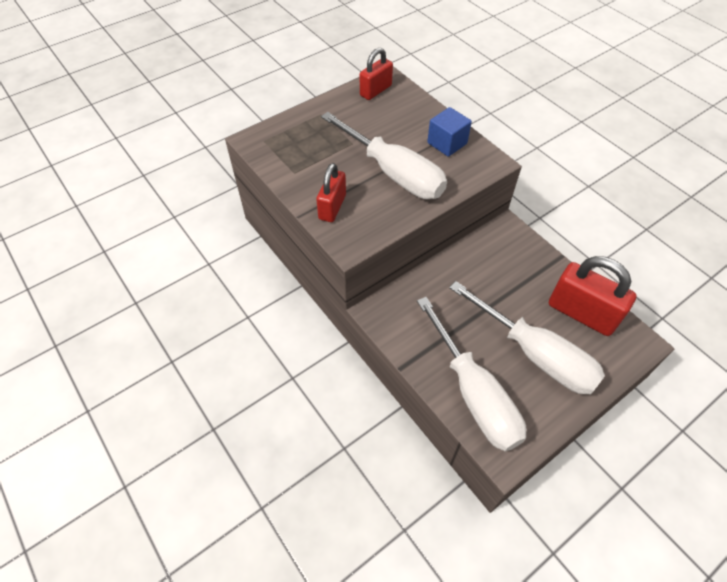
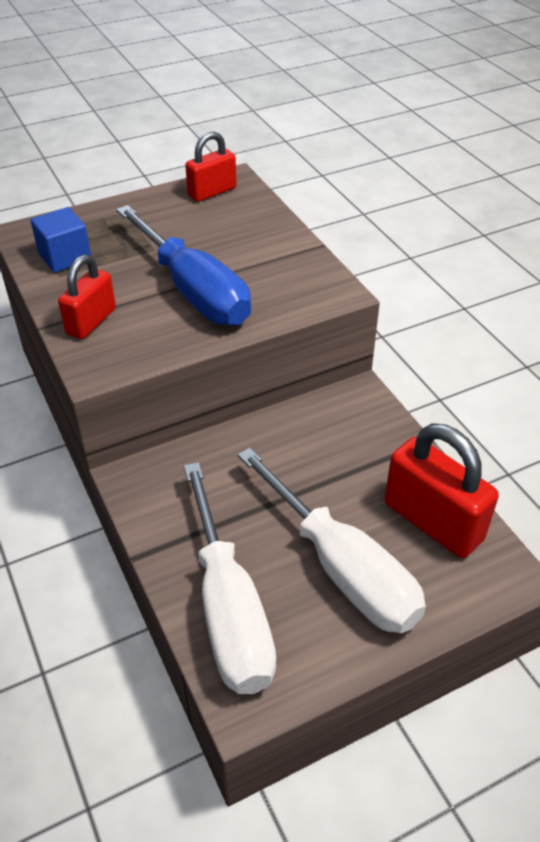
camera: 10 degrees right, 10 degrees down
white screwdriver [321,112,447,199] -> blue screwdriver [116,205,251,325]
blue cube [427,107,472,157] -> blue cube moved to [31,207,91,273]

